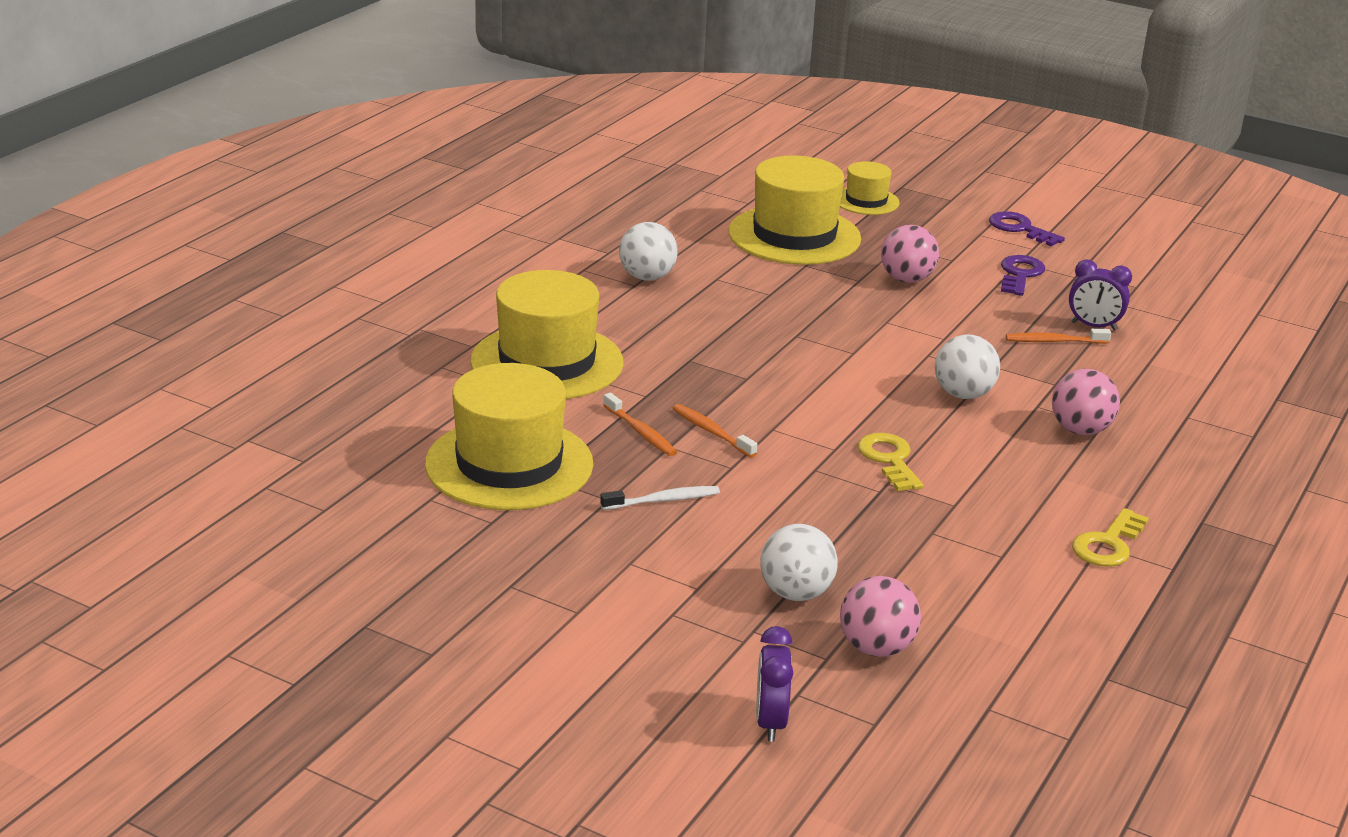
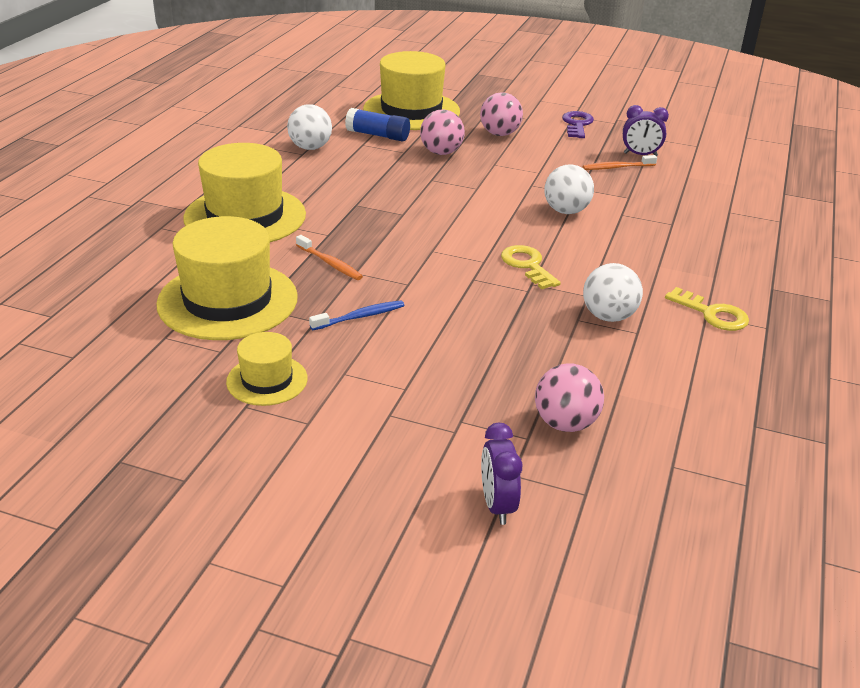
camera: 10 degrees left, 5 degrees up
white toothbrush [600,486,720,510] -> blue toothbrush [309,300,405,330]
orange toothbrush [672,404,757,458] -> none
white ball [760,524,838,601] -> white ball moved to [583,263,643,322]
yellow hat [840,161,900,215] -> yellow hat moved to [226,332,308,406]
purple key [989,211,1065,247] -> none
pink ball [1052,369,1120,435] -> pink ball moved to [420,110,465,155]
yellow key [1072,508,1149,567] -> yellow key turned 75 degrees counterclockwise [665,287,749,331]
none -> blue glue stick [345,108,410,142]

